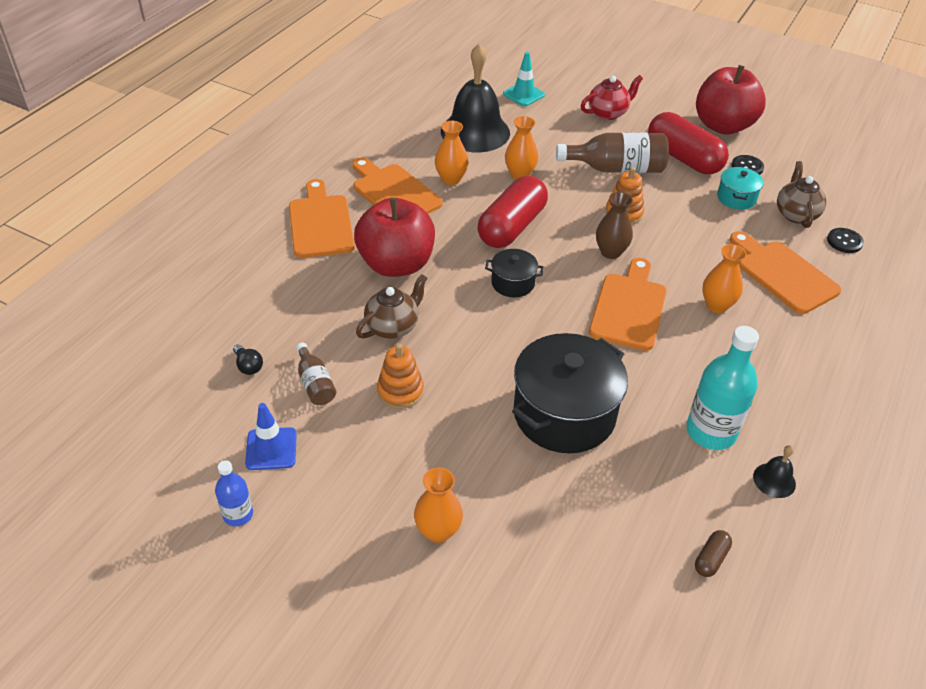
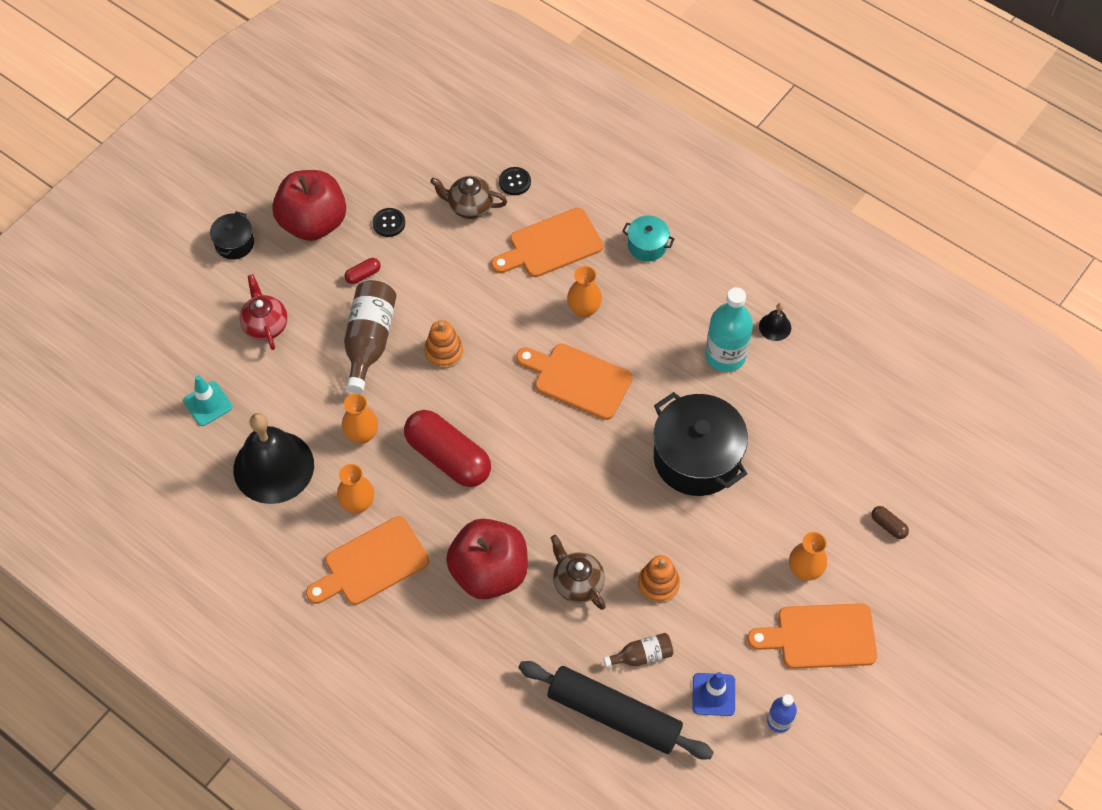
camera: 80 degrees left, 15 degrees up
black light bulb [233,344,263,375] -> black rolling pin [518,661,714,759]
orange cutting board [289,179,355,258] -> orange cutting board moved to [747,603,877,669]
black pot [485,249,544,297] -> black pot moved to [210,211,254,259]
brown vase [596,192,633,259] -> none
red capsule [648,112,729,174] -> red capsule [344,258,381,284], size x0.41
brown capsule [695,530,732,577] -> brown capsule moved to [871,506,909,539]
turquoise pot [717,167,764,210] -> turquoise pot moved to [622,215,675,262]

